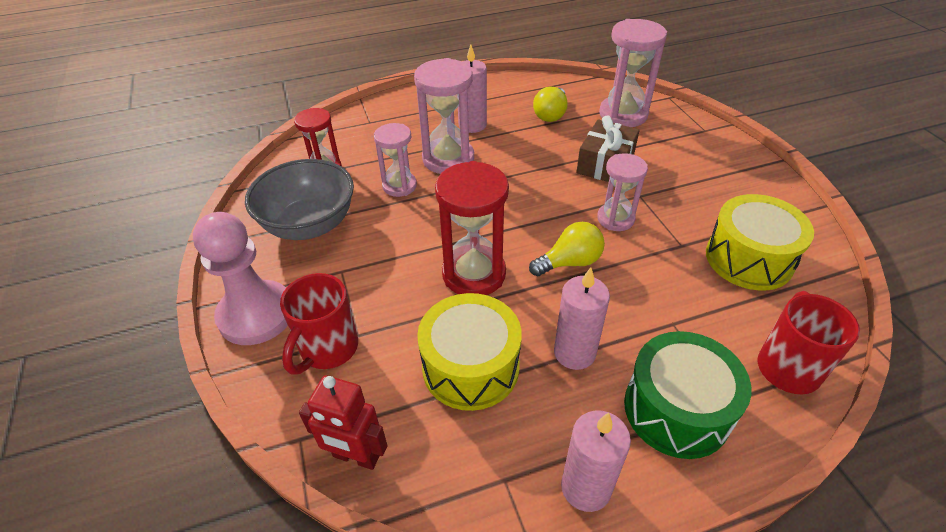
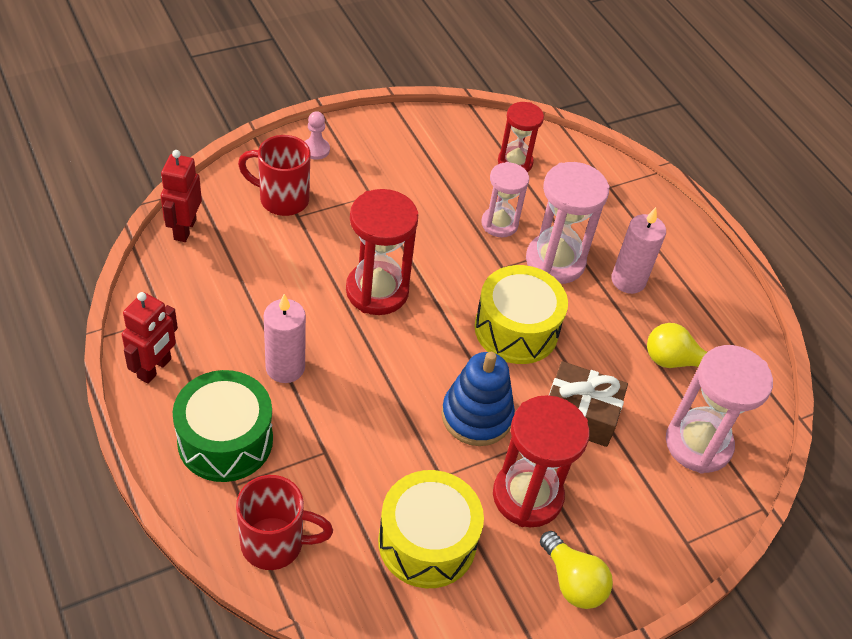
camera: 75 degrees right, 5 degrees up
pink pawn [193,212,288,345] -> pink pawn [304,111,330,160], size x0.44
grey bowl [245,159,354,240] -> none
yellow drum [417,293,522,411] -> yellow drum moved to [475,265,568,364]
yellow light bulb [529,222,605,276] -> yellow light bulb moved to [540,531,613,609]
pink candle [561,410,631,512] -> red robot [122,292,178,384]
pink hourglass [597,153,648,231] -> blue stacking toy [442,352,515,446]
none -> red hourglass [493,395,590,527]

